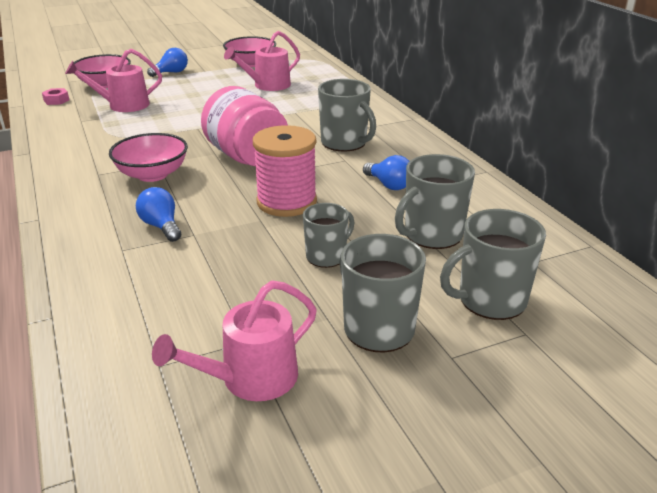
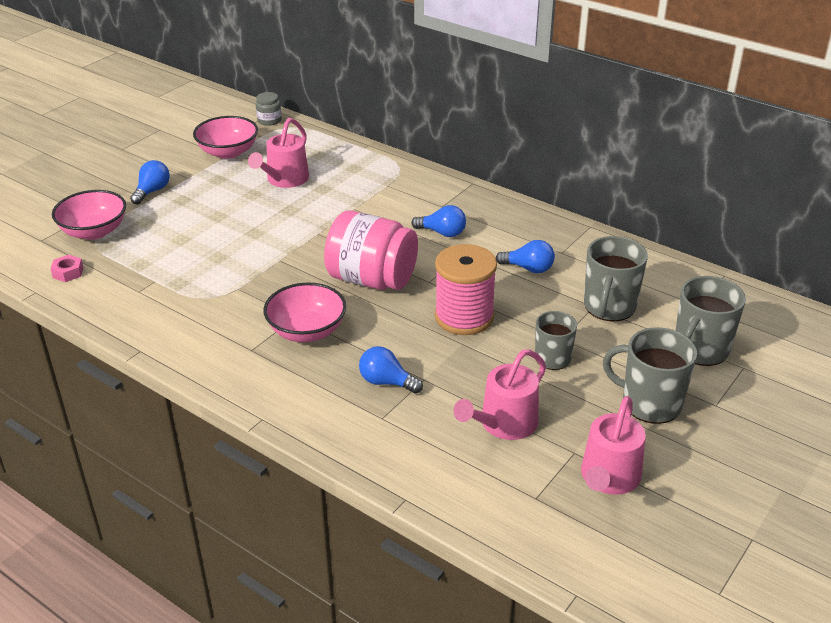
camera: 30 degrees left, 5 degrees up
pink watering can [65,49,162,112] -> pink watering can moved to [453,350,546,440]
grey mug [318,79,376,151] -> blue light bulb [412,205,466,237]
none -> grey jar [256,92,282,126]

